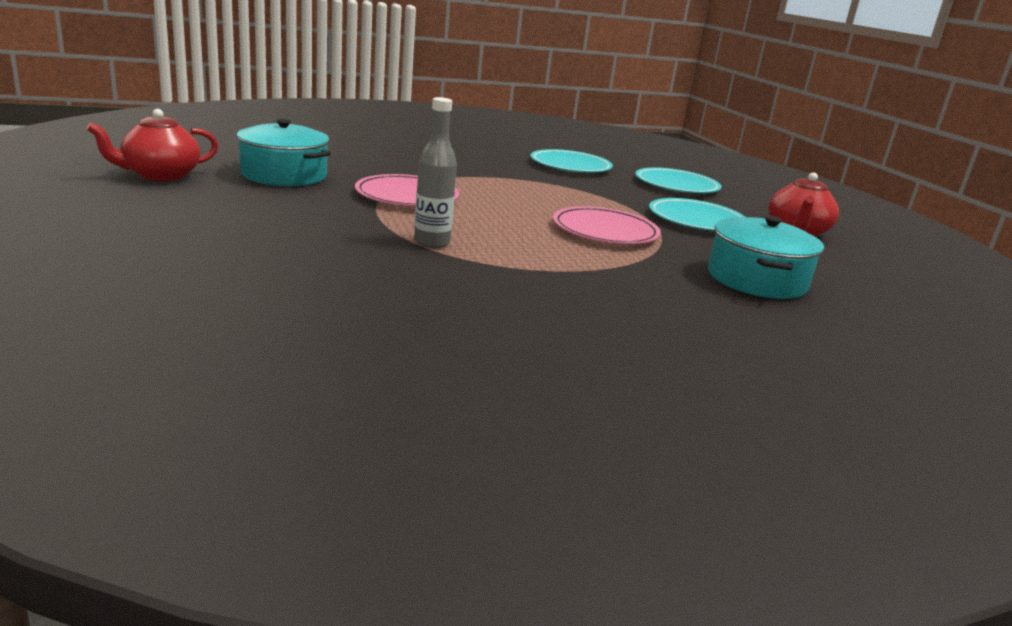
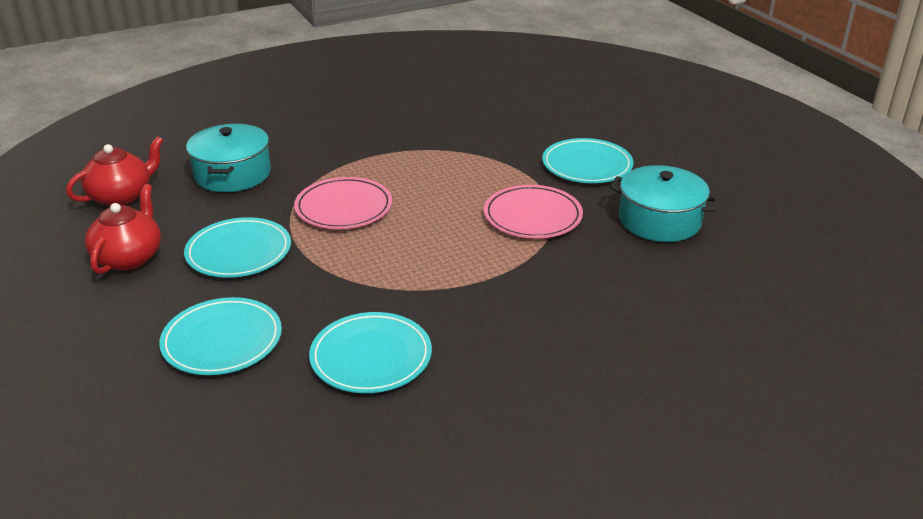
camera: 175 degrees right, 10 degrees up
red teapot [86,109,218,181] -> red teapot moved to [66,137,163,206]
grey bottle [414,97,457,248] -> none
none -> turquoise plate [542,138,634,183]

